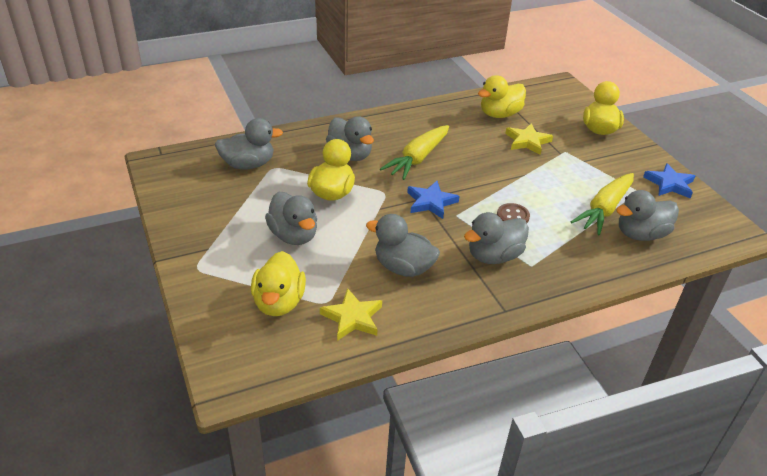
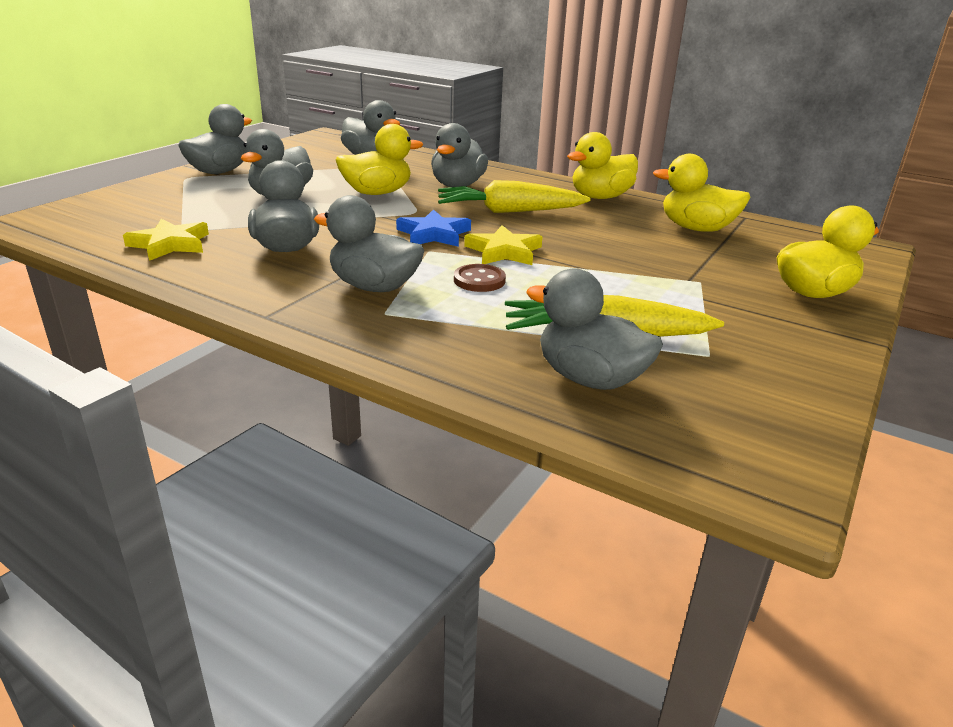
camera: 55 degrees right, 10 degrees down
yellow duck [251,251,306,316] -> yellow duck moved to [567,132,638,199]
yellow star [505,123,553,155] -> yellow star moved to [464,225,543,265]
blue star [643,163,695,198] -> none
none -> grey duck [178,104,252,174]

